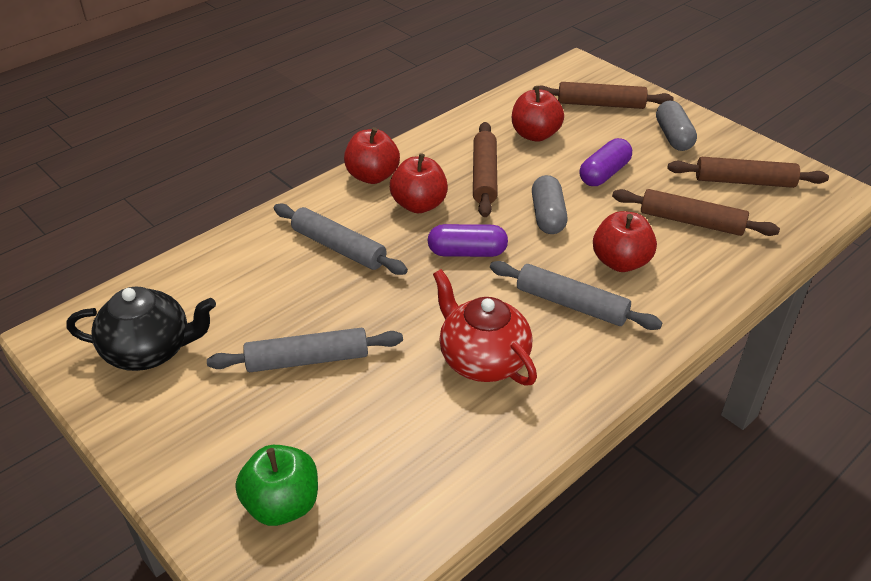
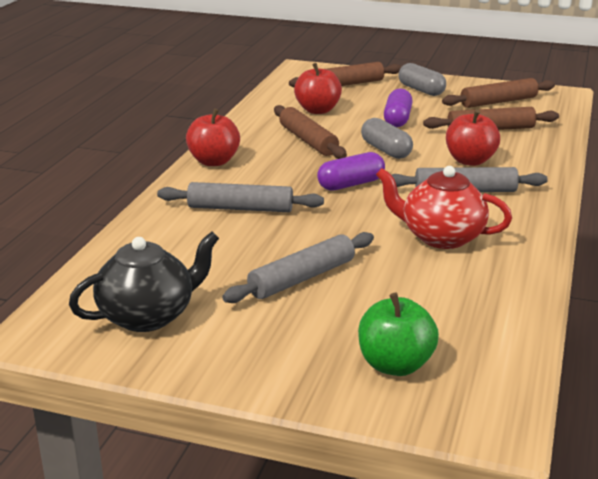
camera: 30 degrees left, 15 degrees down
red apple [390,153,448,213] -> none

